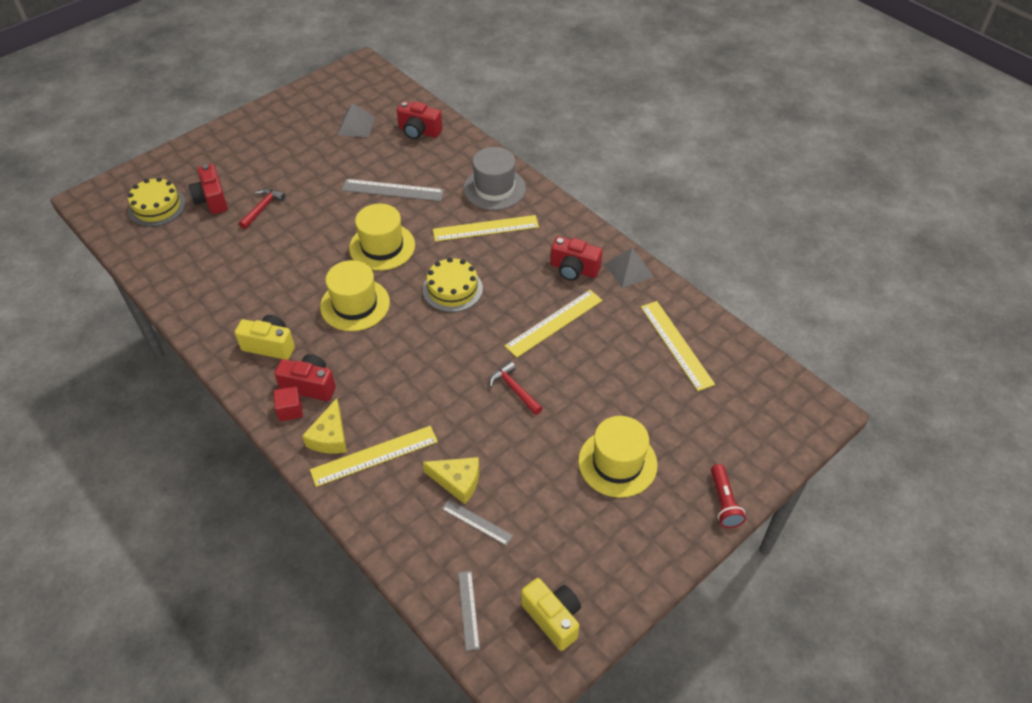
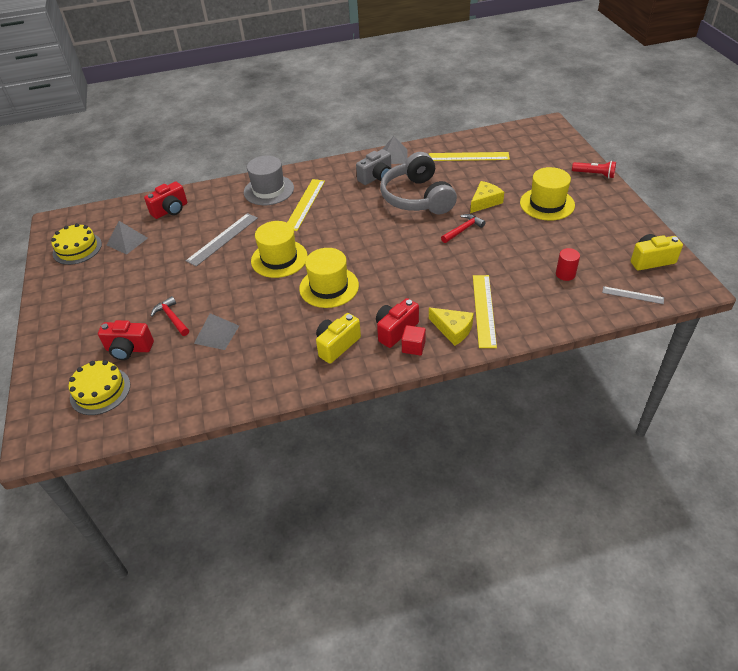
camera: 60 degrees left, 5 degrees down
yellow cake [423,257,483,312] -> yellow cake moved to [51,223,102,265]
yellow cheese [423,457,479,504] -> yellow cheese moved to [470,181,504,213]
grey ruler [442,499,513,546] -> red cylinder [556,248,580,281]
red hammer [489,361,543,415] -> red hammer turned 150 degrees clockwise [441,214,486,243]
yellow ruler [505,290,603,358] -> grey headphones [380,152,457,214]
red camera [551,236,602,281] -> grey camera [356,149,391,185]
none -> grey pyramid [194,313,239,350]

